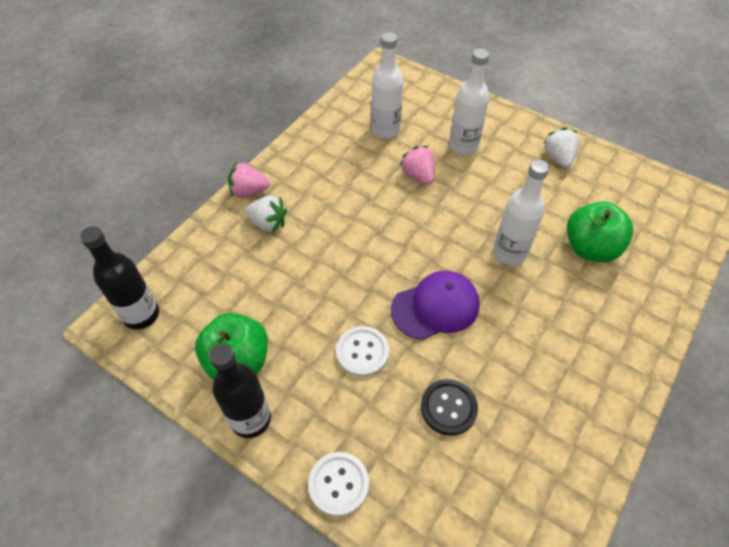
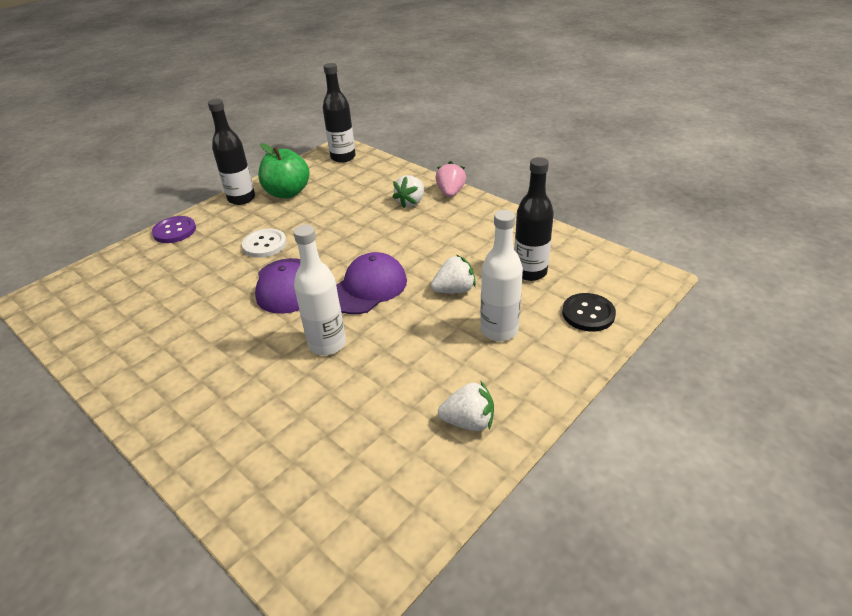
camera: 100 degrees right, 15 degrees down
white button [308,452,369,516] -> purple button [152,216,196,243]
white bottle [371,32,403,139] -> black bottle [514,157,554,281]
pink strawberry [400,146,435,185] -> white strawberry [431,255,476,293]
black button [421,379,478,436] -> black button moved to [562,293,616,332]
green apple [567,201,633,262] -> none
none -> purple cap [336,252,407,314]

